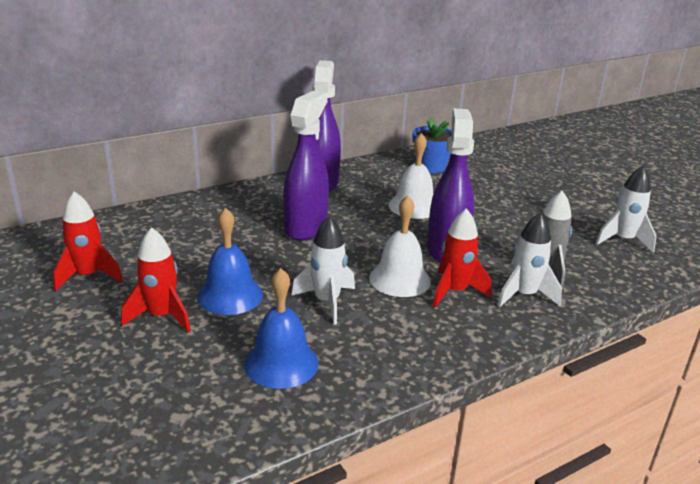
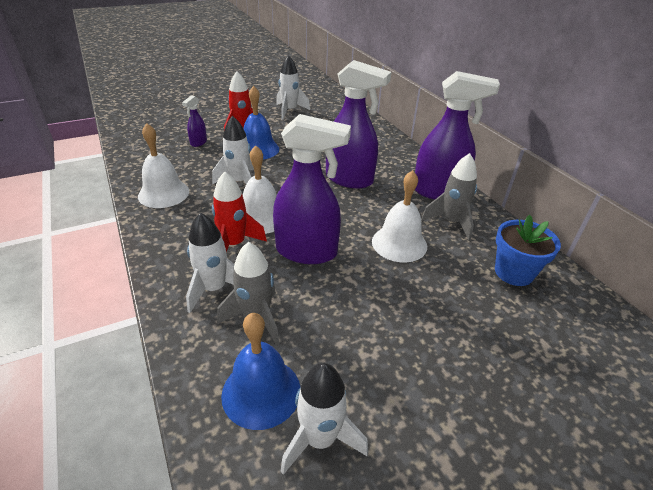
camera: 95 degrees right, 10 degrees up
red rocket [53,191,123,291] -> white rocket [276,55,310,120]
blue bell [244,268,319,389] -> blue bell moved to [221,313,300,430]
none -> white bell [138,123,189,208]
none -> purple spray bottle [182,95,207,147]
none -> grey rocket [421,153,477,240]

